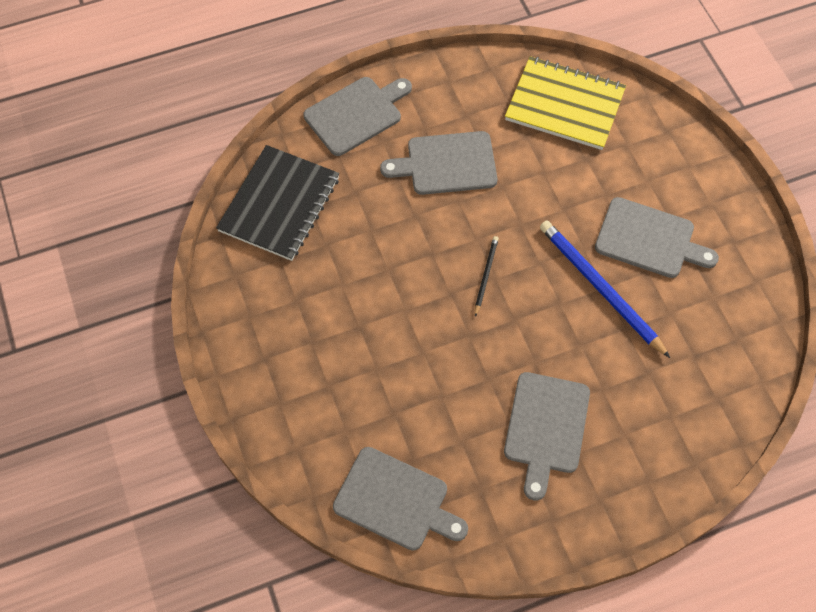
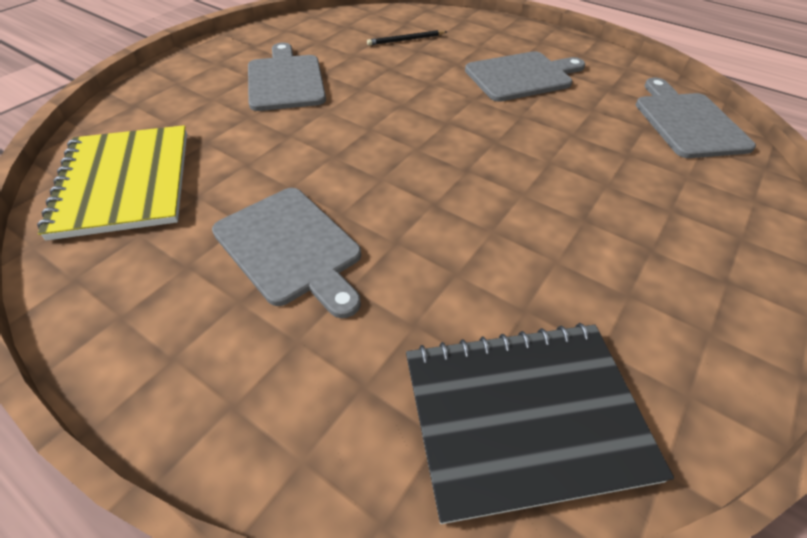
camera: 125 degrees left, 15 degrees down
grey cutting board [303,77,412,156] -> none
black pencil [475,236,499,317] -> black pencil moved to [367,30,447,45]
blue pencil [540,221,670,358] -> none

